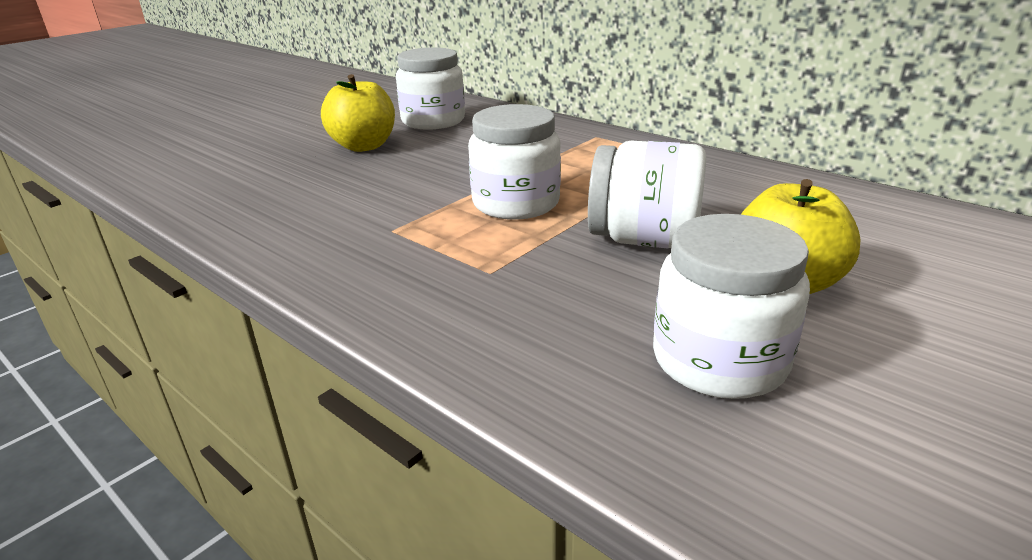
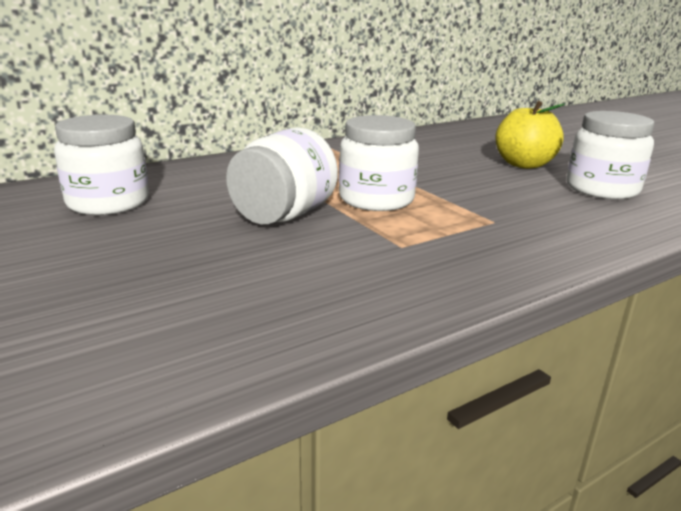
camera: 75 degrees left, 5 degrees down
yellow apple [321,74,395,152] -> none
white jar [588,141,706,248] -> white jar moved to [226,127,338,225]

